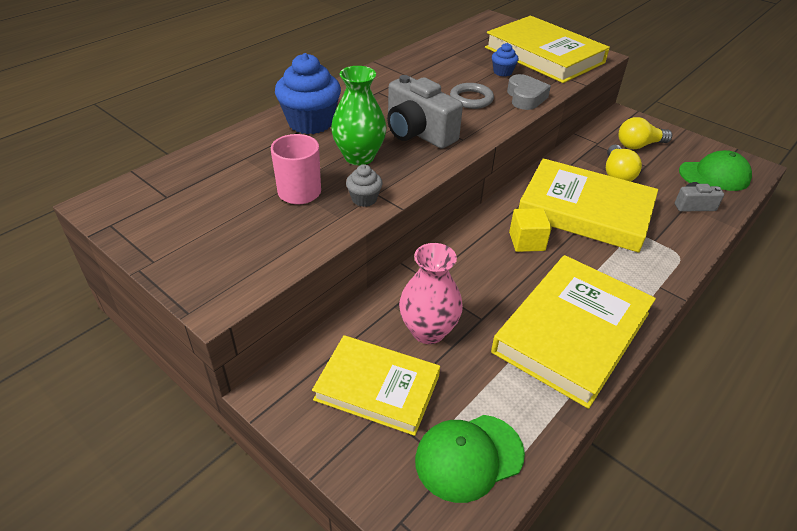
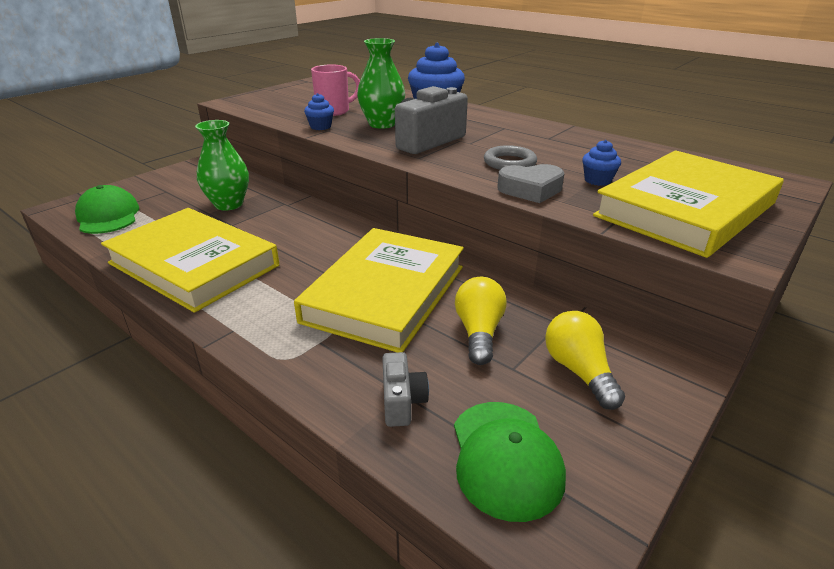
camera: 90 degrees right, 10 degrees down
yellow book [312,335,440,436] -> none
grey cupcake [346,164,383,207] -> blue cupcake [304,93,334,130]
pink vase [399,243,463,344] -> green vase [195,120,249,211]
yellow cube [509,208,552,252] -> none
yellow light bulb [606,145,642,182] -> yellow light bulb turned 90 degrees clockwise [455,277,507,365]

